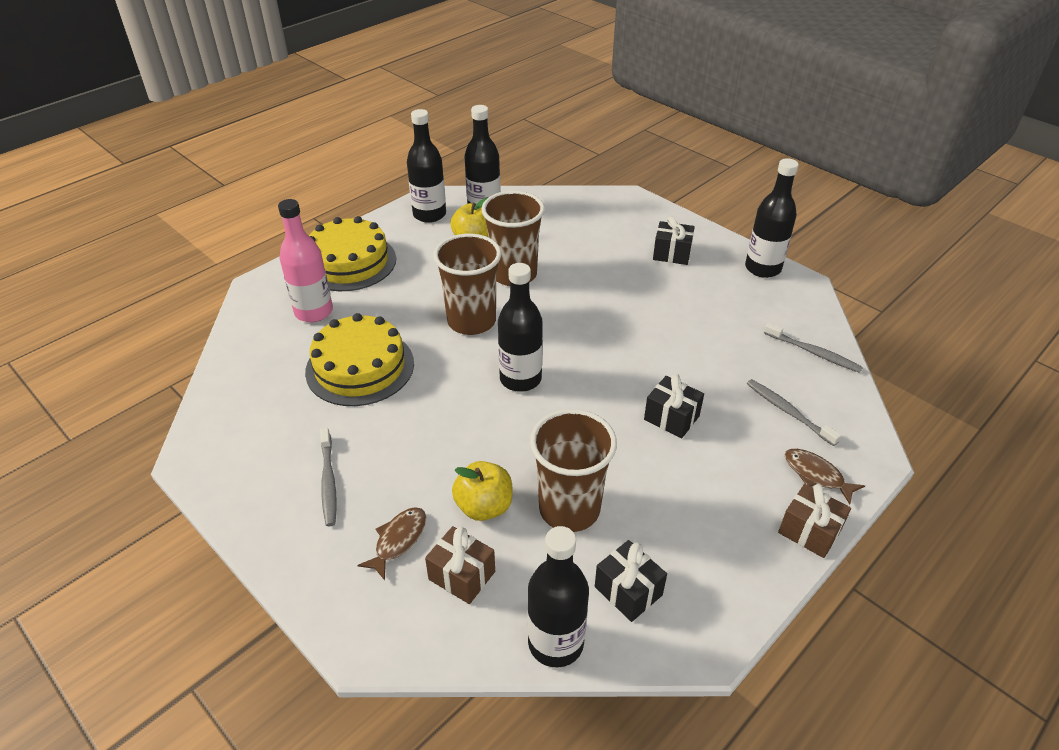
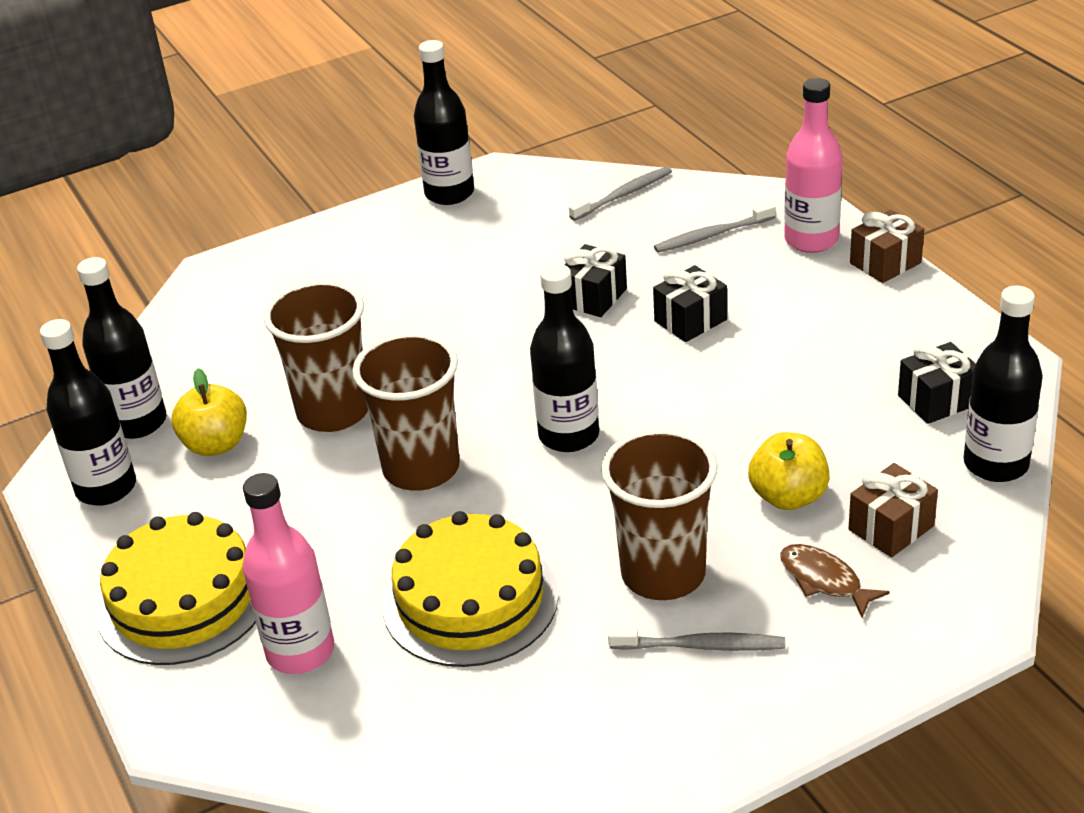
camera: 70 degrees left, 5 degrees down
brown cup [530,409,617,532] -> brown cup moved to [601,428,717,600]
black gift [653,216,695,265] -> black gift moved to [564,244,627,317]
brown fish [785,449,865,504] -> pink bottle [784,78,843,253]

